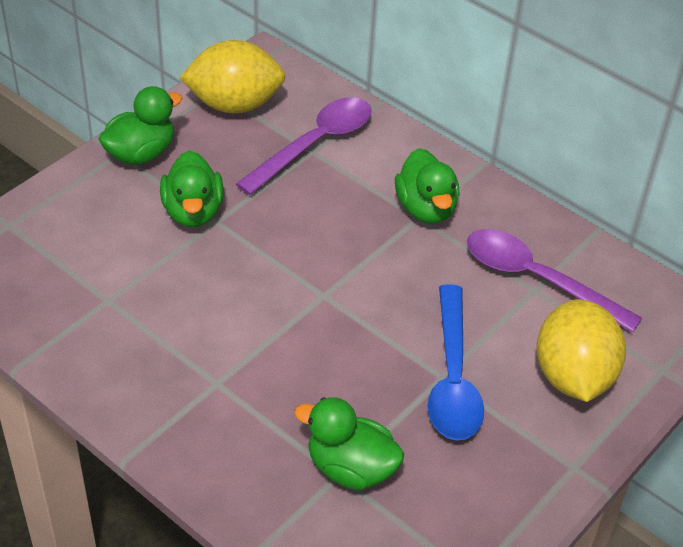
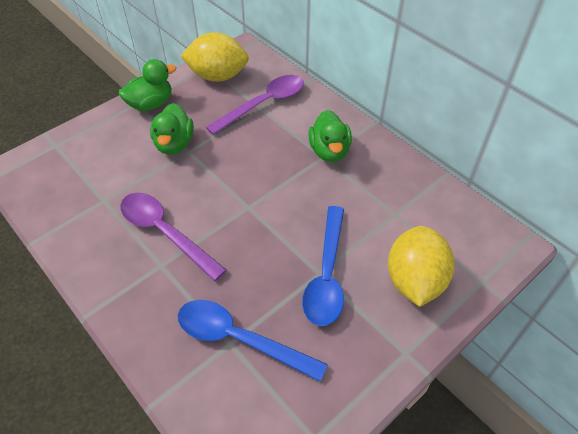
camera: 10 degrees right, 5 degrees up
green duck [294,397,404,490] -> blue spoon [178,300,328,382]
purple spoon [467,229,642,333] -> purple spoon moved to [120,193,226,281]

